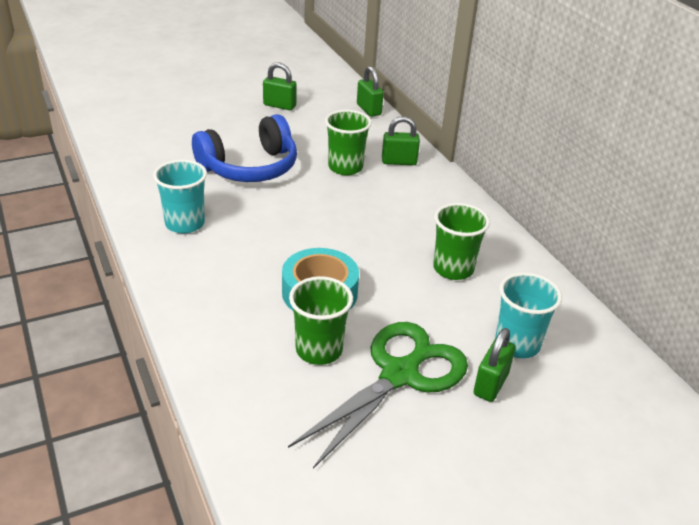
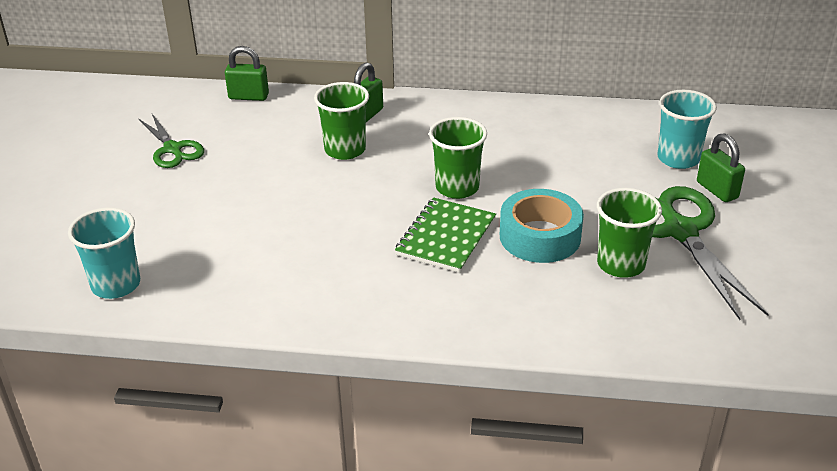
camera: 55 degrees left, 0 degrees up
turquoise cup [153,159,207,233] -> turquoise cup moved to [68,207,140,299]
blue headphones [192,114,297,182] -> none
green padlock [263,62,297,110] -> green scissors [139,114,204,168]
green cup [433,203,490,280] -> green cup moved to [429,117,487,199]
none -> green notebook [395,197,496,273]

